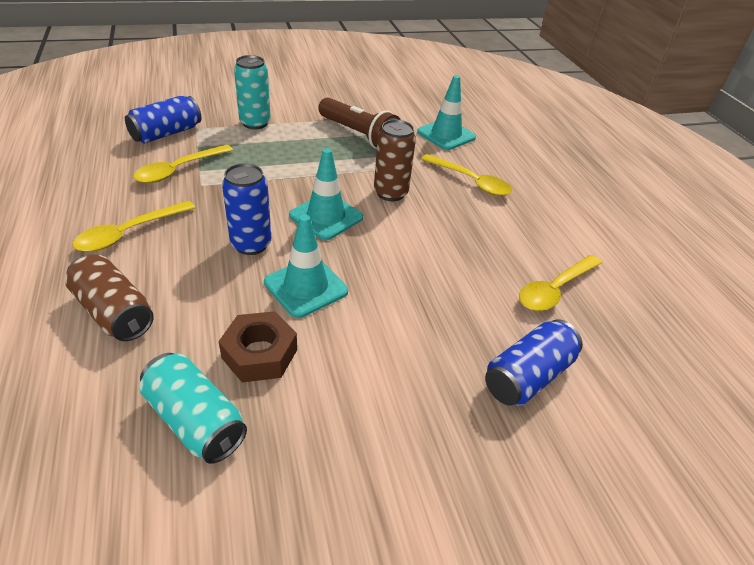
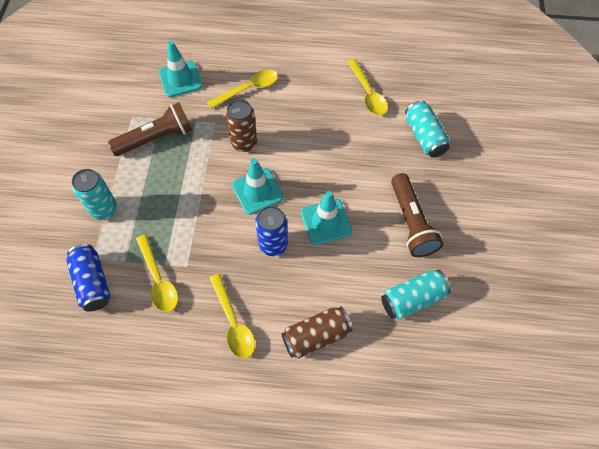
camera: 65 degrees left, 20 degrees up
brown nut [218,311,297,382] -> none
blue can [485,319,583,406] -> turquoise can [405,100,450,158]
none -> brown flashlight [391,173,443,257]

